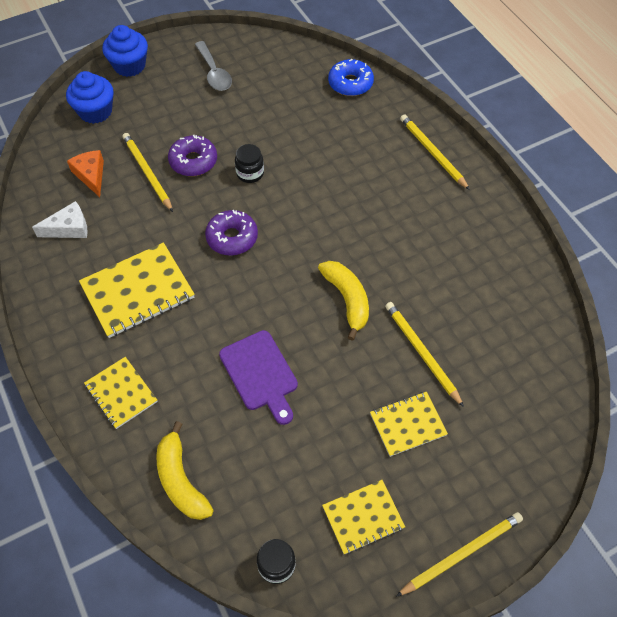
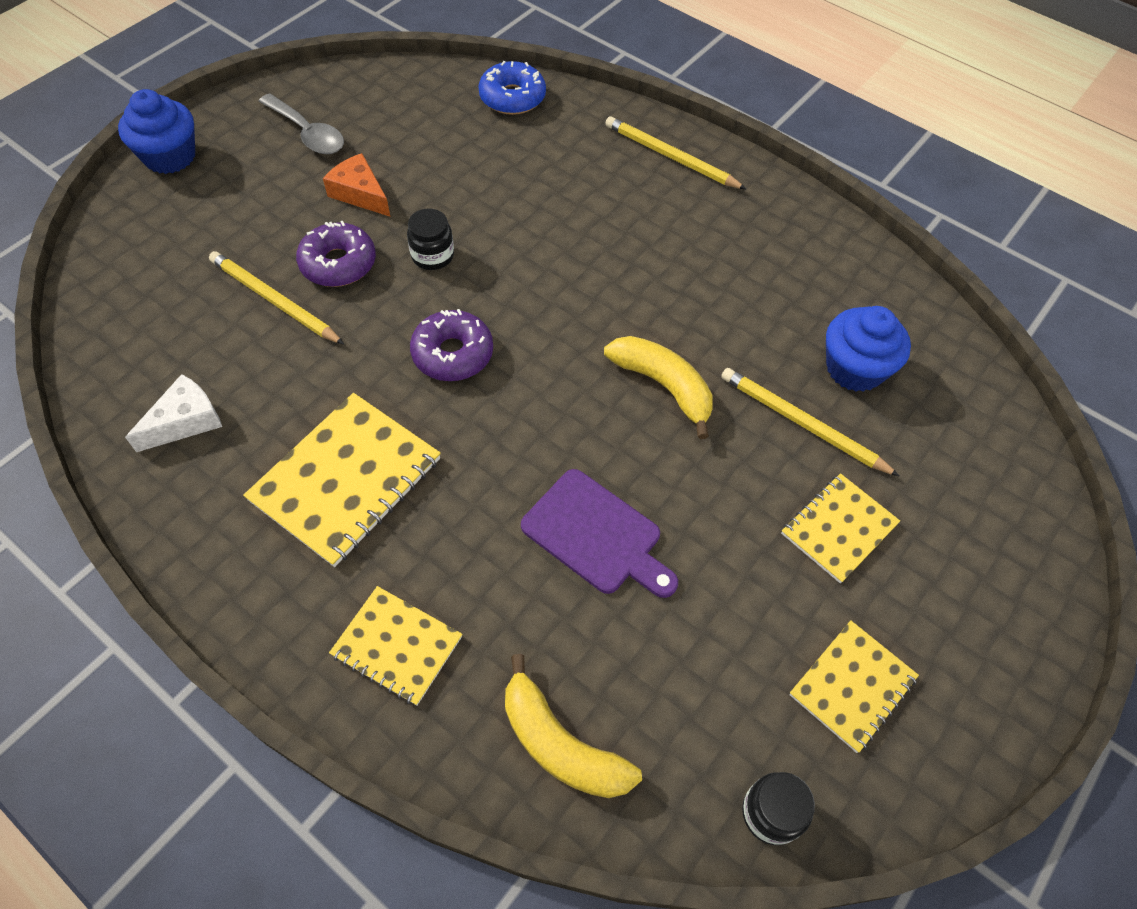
camera: 25 degrees left, 0 degrees up
blue cupcake [66,71,114,124] -> blue cupcake moved to [826,306,911,392]
orange cheese [67,150,104,197] -> orange cheese moved to [323,153,390,217]
yellow pencil [396,512,523,597] -> none

